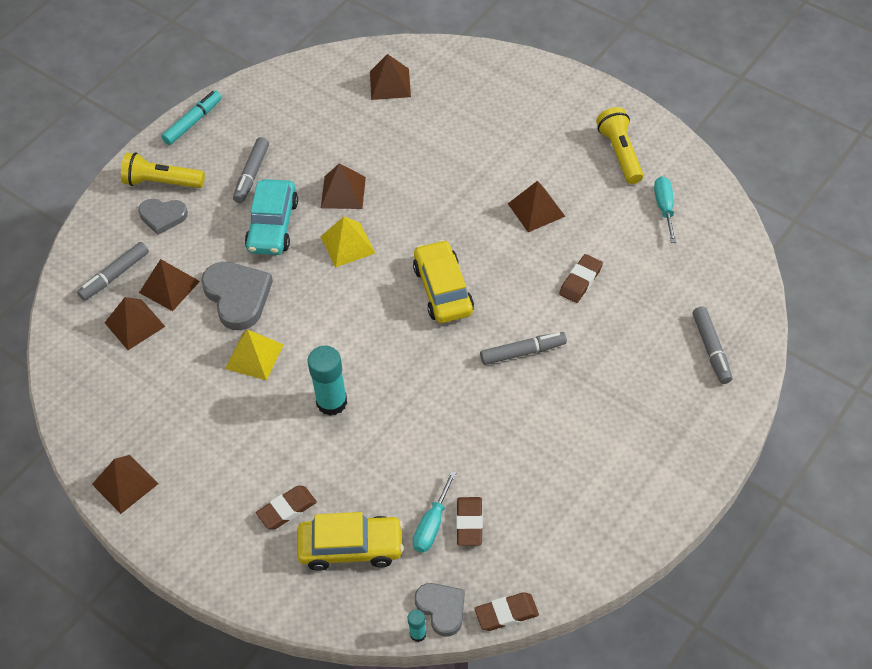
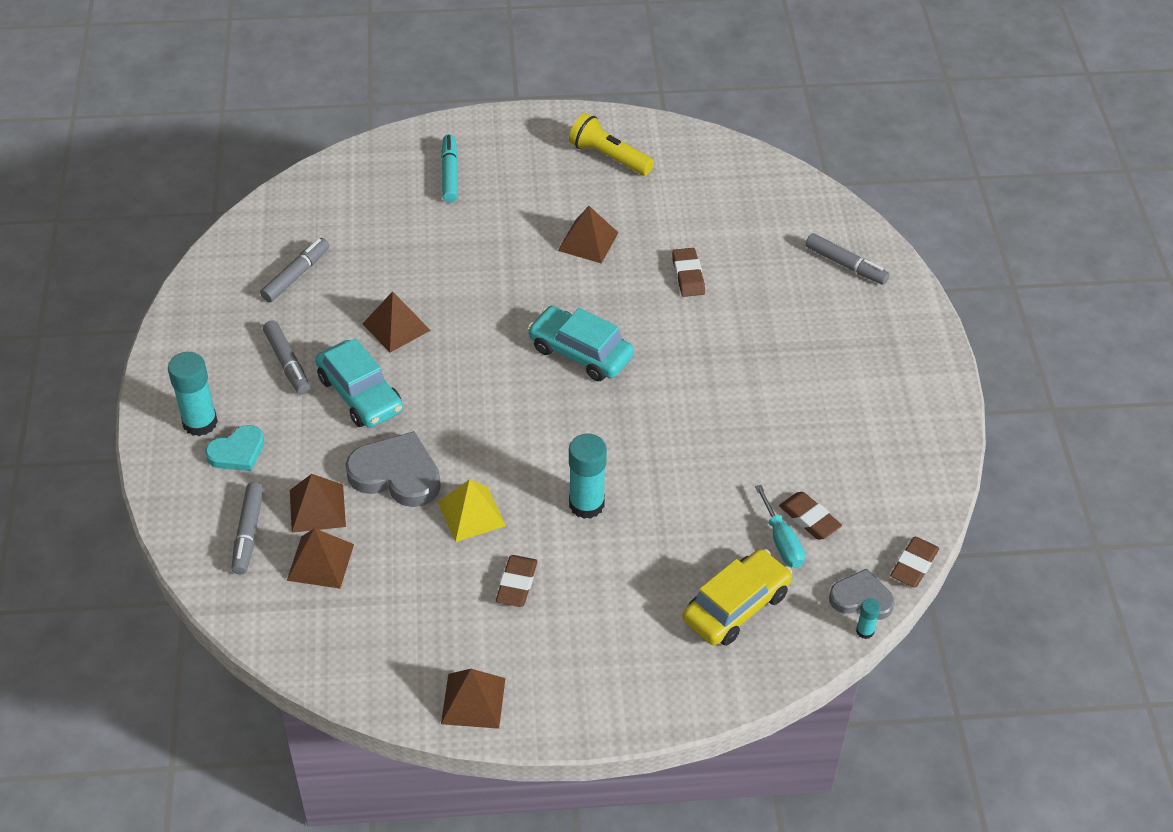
camera: 45 degrees left, 5 degrees down
yellow flashlight [121,153,205,188] -> turquoise glue stick [168,352,218,436]
grey heart [138,199,188,235] -> turquoise heart [205,425,264,471]
turquoise marker [161,90,222,145] -> turquoise marker moved to [441,134,458,203]
brown eraser [256,486,317,529] -> brown eraser moved to [496,555,538,607]
yellow pyramid [321,216,375,268] -> none
brown pyramid [370,54,411,100] -> none
yellow car [413,240,474,323] -> turquoise car [528,306,634,381]
grey marker [480,332,567,365] -> grey marker moved to [260,238,329,302]
turquoise screwdriver [654,176,676,243] -> none

